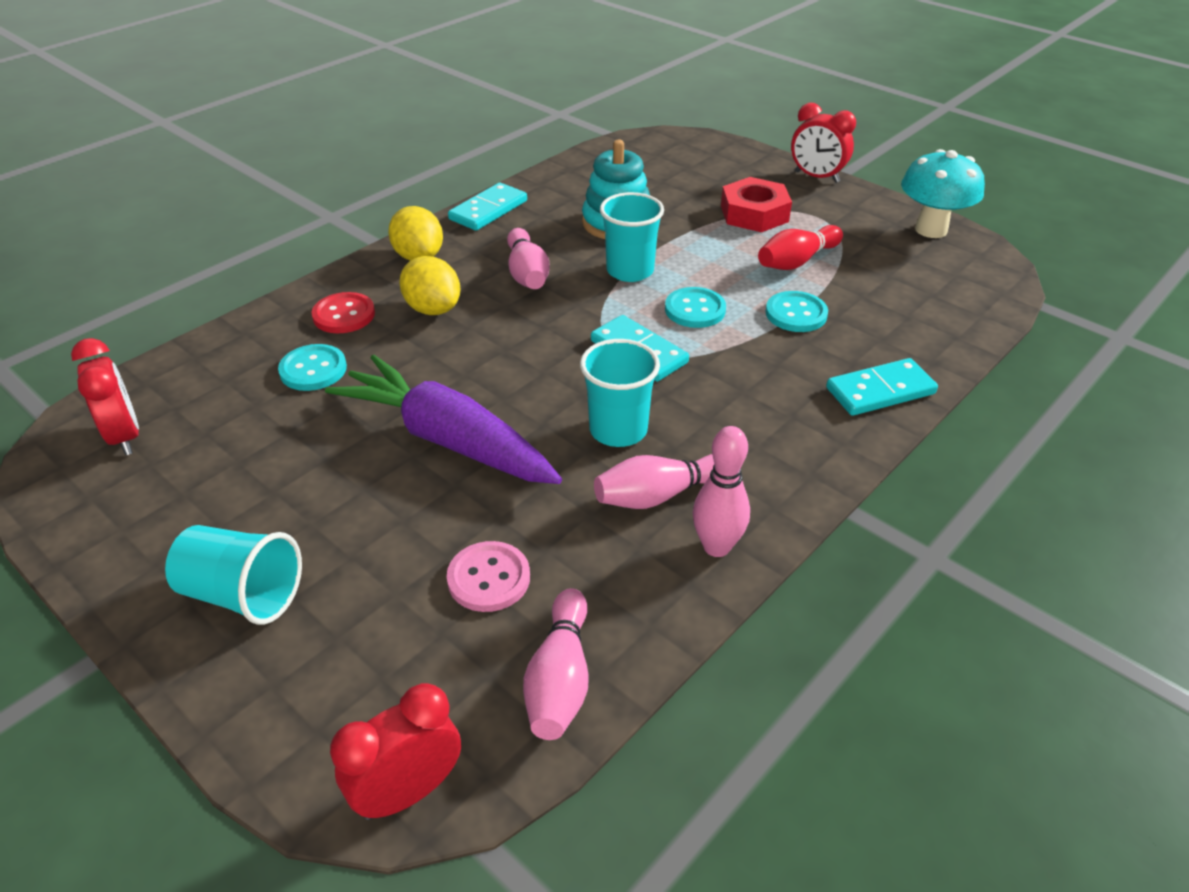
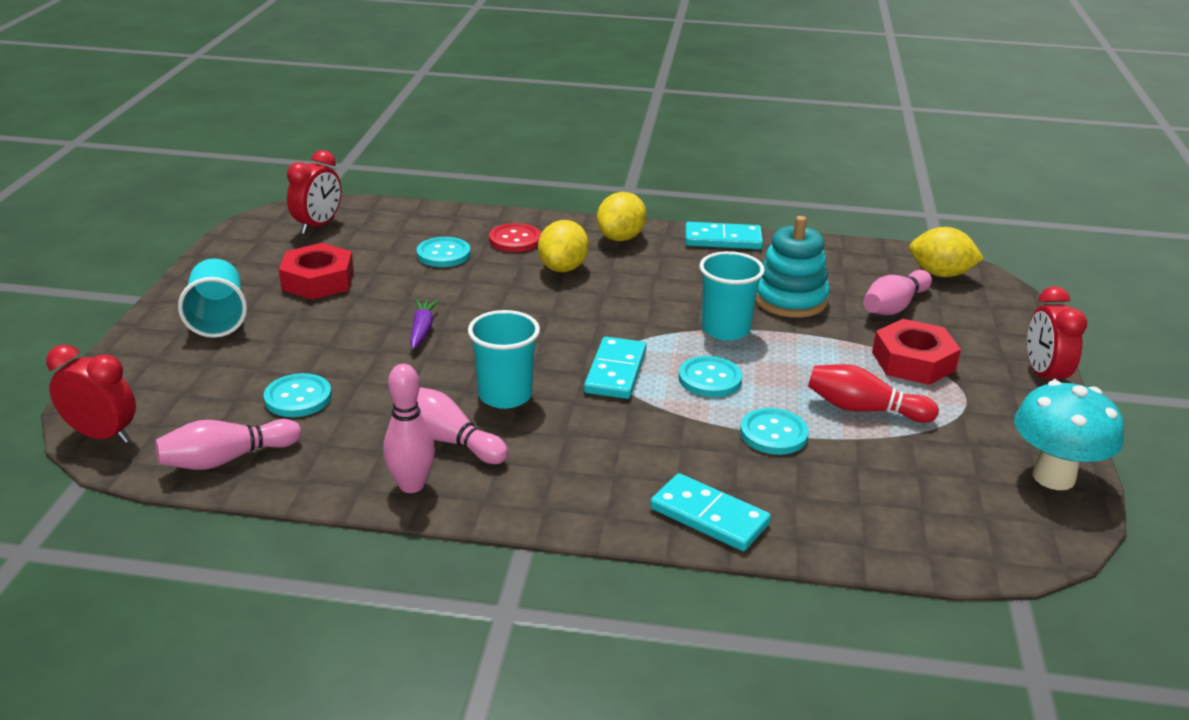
camera: 55 degrees right, 10 degrees down
purple carrot [325,355,562,484] -> purple carrot [410,299,439,349], size x0.41
pink button [447,541,530,612] -> turquoise button [264,373,332,417]
pink bowling pin [507,228,550,289] -> pink bowling pin moved to [863,270,932,315]
none -> red nut [279,243,354,300]
none -> yellow lemon [909,227,984,277]

